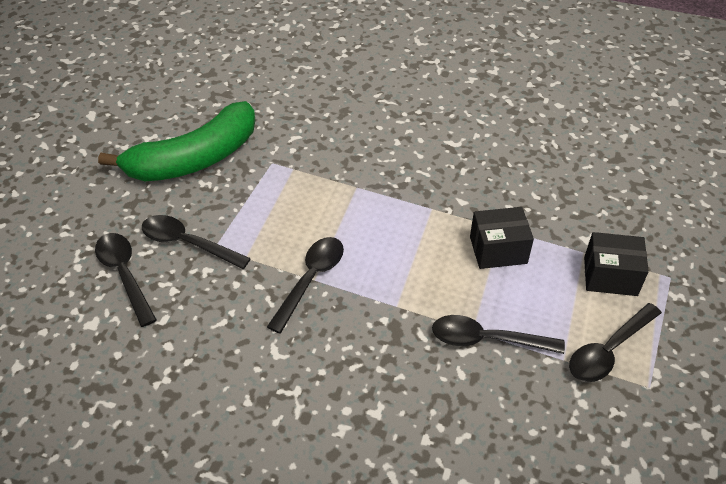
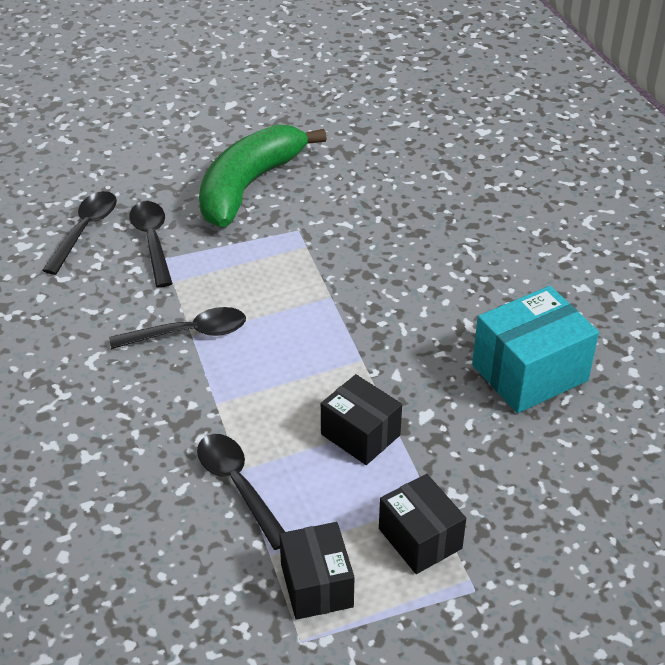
camera: 50 degrees right, 5 degrees down
green banana [98,101,255,181] -> green banana turned 105 degrees clockwise [199,124,327,227]
black spoon [569,303,662,382] -> black box [279,522,354,620]
none -> turquoise box [472,286,599,413]

